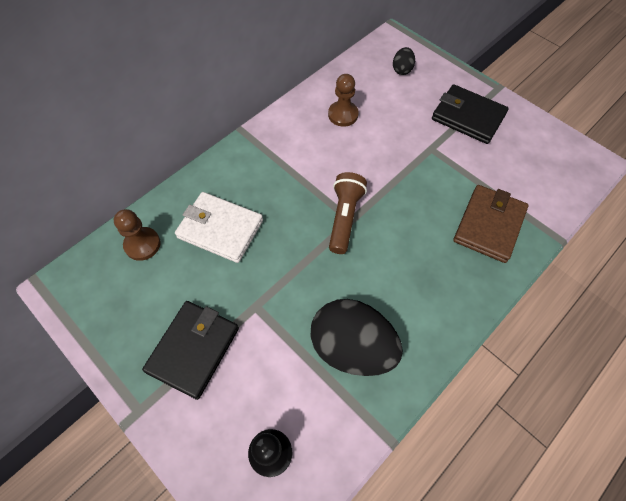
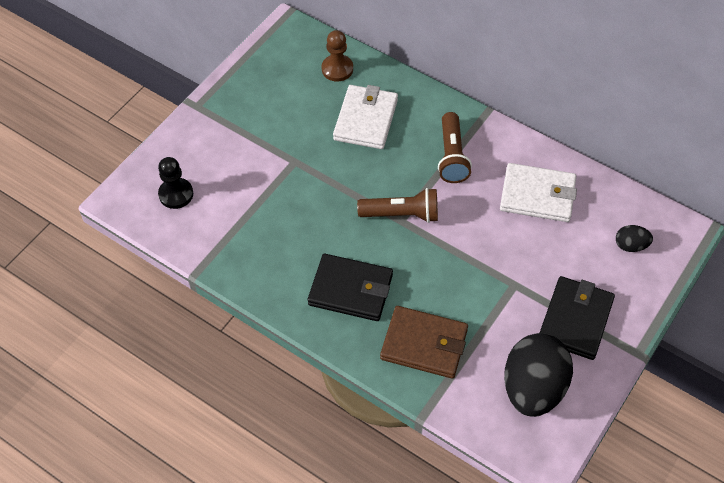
camera: 80 degrees right, 5 degrees down
black wallet [142,301,239,400] -> black wallet moved to [308,254,393,321]
black egg [311,299,403,376] -> black egg moved to [504,333,573,417]
brown pawn [328,74,359,127] -> white wallet [500,163,577,222]
none -> brown flashlight [438,112,472,183]

